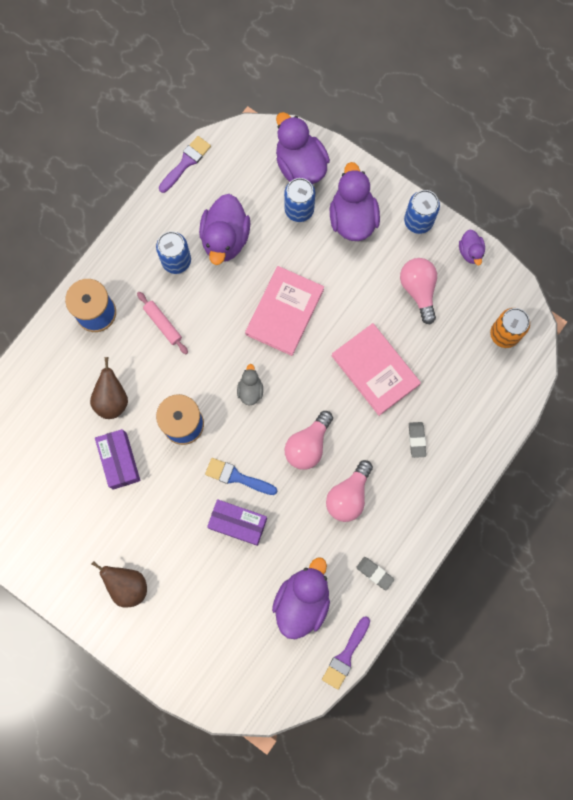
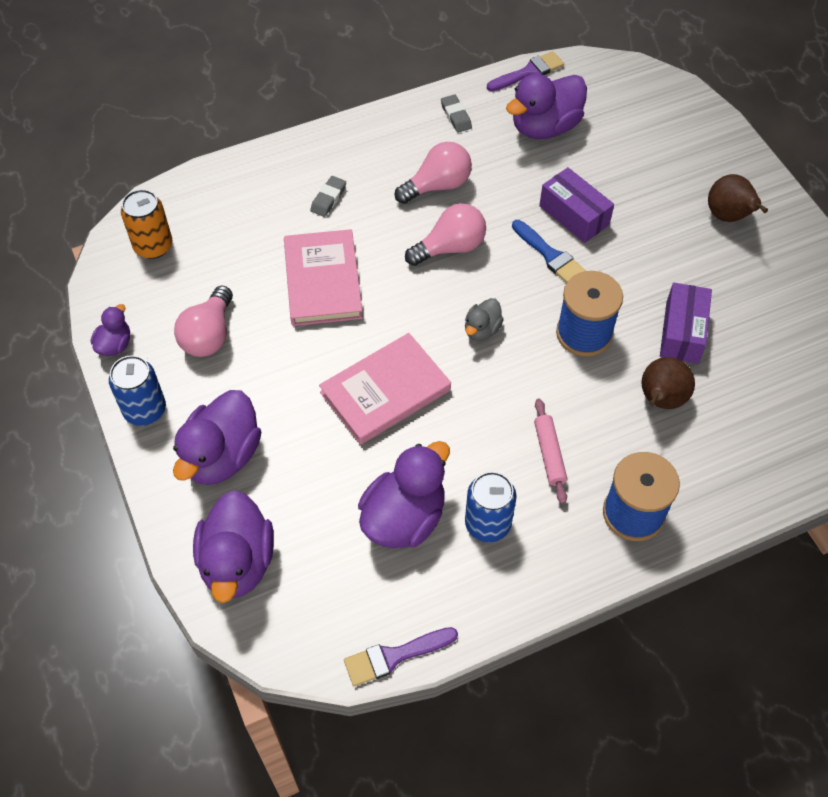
camera: 150 degrees left, 20 degrees down
blue can [284,178,315,222] -> none

